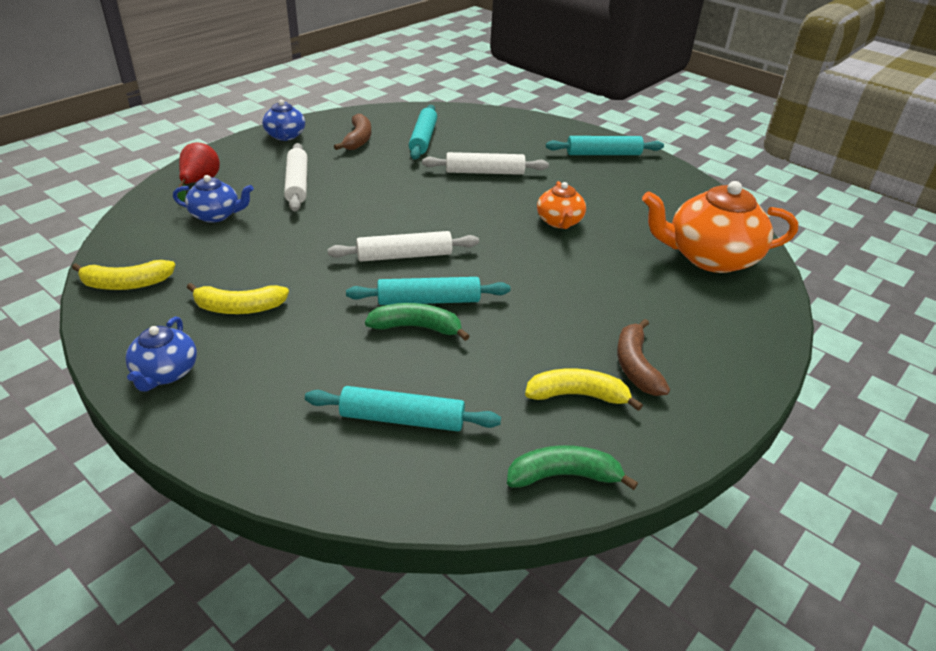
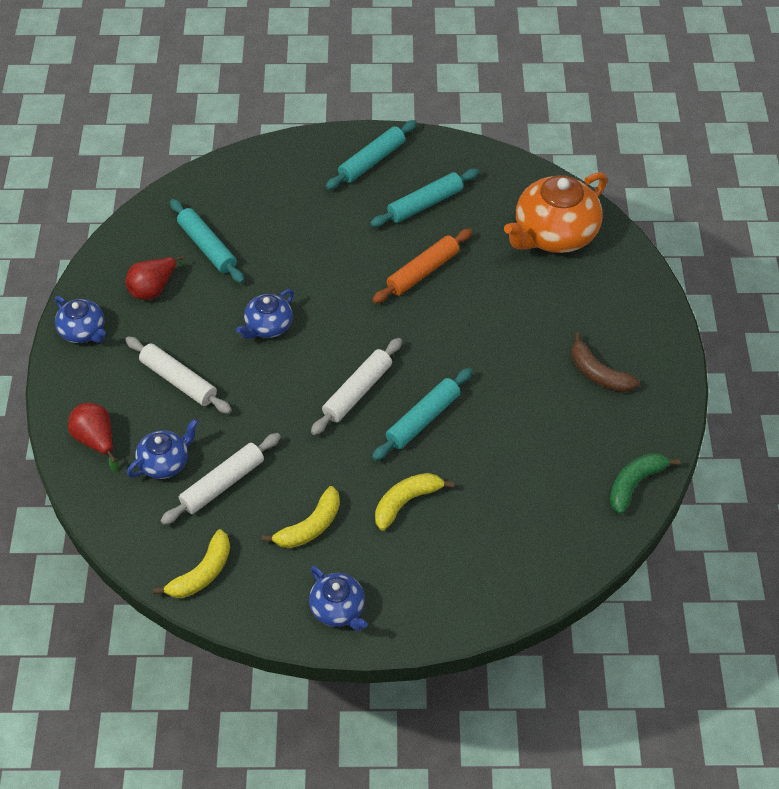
camera: 40 degrees left, 15 degrees up
turquoise rolling pin [305,386,501,431] -> turquoise rolling pin moved to [370,169,479,227]
brown banana [334,114,371,150] -> red pear [125,256,187,300]
green banana [365,303,470,341] -> none
white rolling pin [422,152,549,175] -> white rolling pin moved to [160,433,281,525]
yellow banana [525,368,643,411] -> yellow banana moved to [375,473,454,531]
orange teapot [537,181,586,229] -> orange rolling pin [372,229,472,303]
none -> blue teapot [236,289,294,339]

